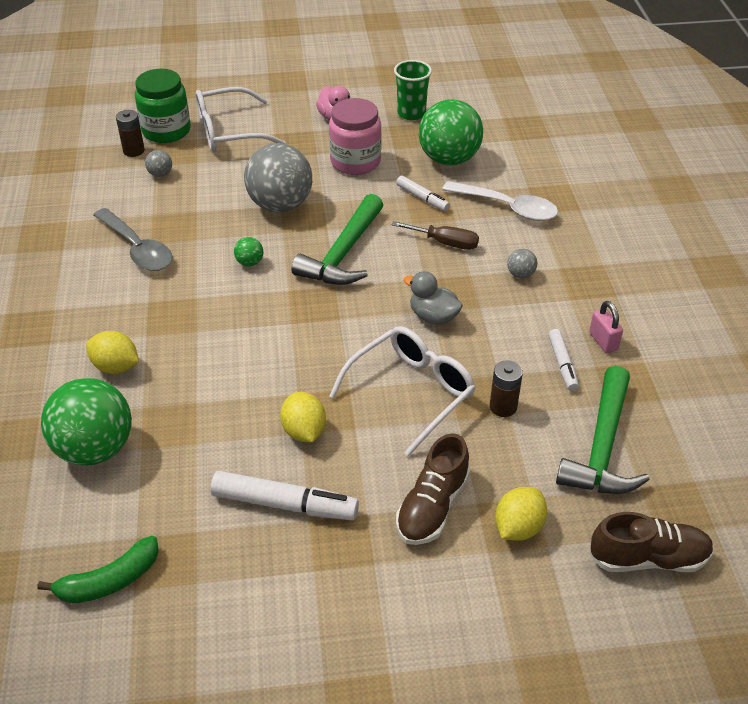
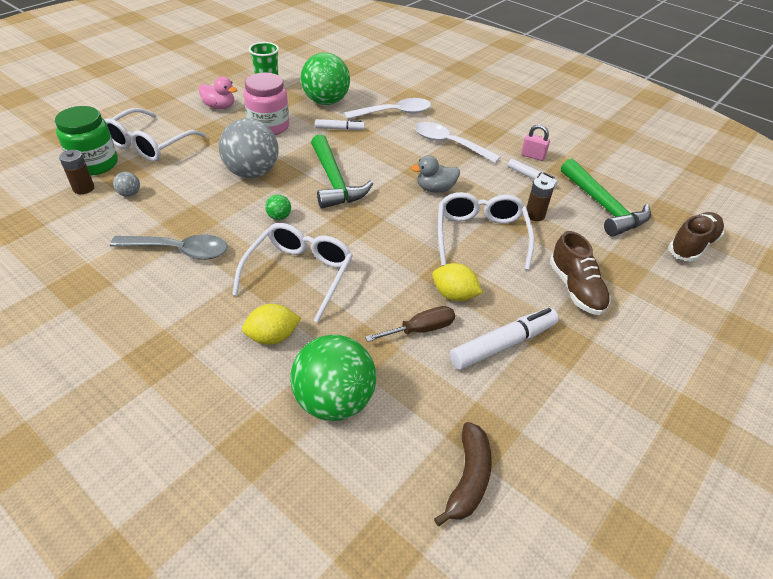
camera: 45 degrees left, 0 degrees up
green banana [37,536,159,603] -> brown banana [434,422,492,526]
brown screwdriver [391,221,479,250] -> brown screwdriver moved to [365,306,455,342]
yellow lemon [495,487,547,541] -> none
grey ball [507,249,537,278] -> white spoon [415,122,501,163]
none -> white glasses [232,223,353,323]

